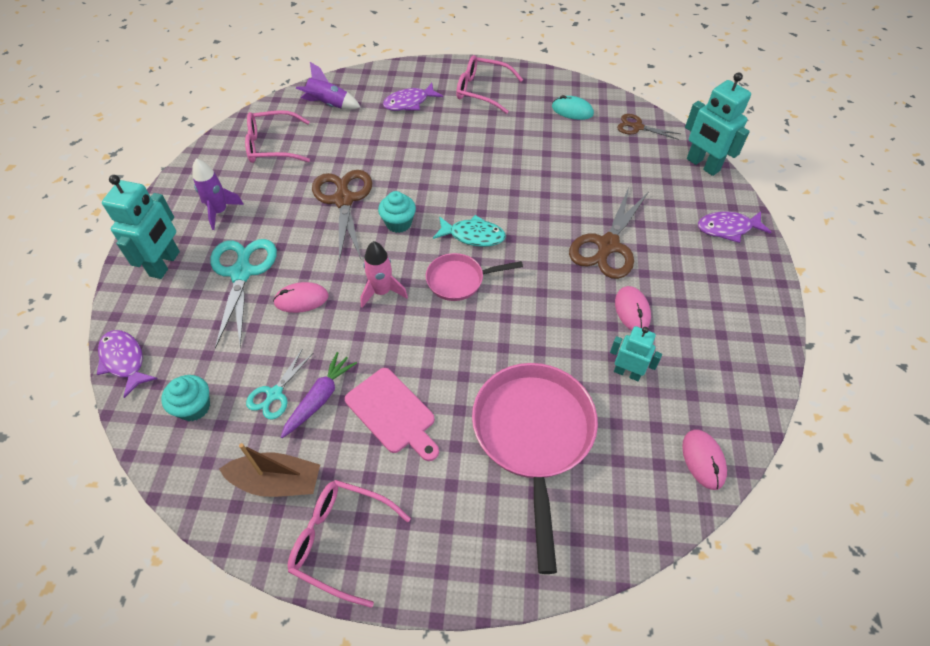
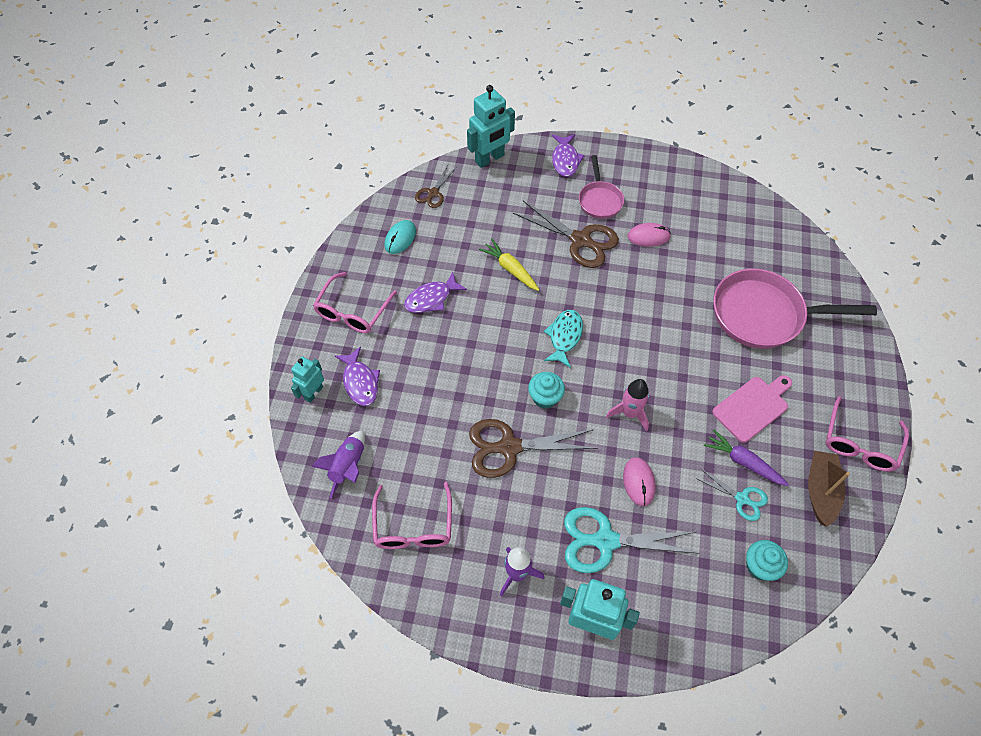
camera: 85 degrees left, 5 degrees up
purple fish [97,330,158,398] -> purple fish moved to [404,272,467,313]
pink pan [426,253,523,301] -> pink pan moved to [579,155,624,219]
turquoise robot [610,326,662,381] -> turquoise robot moved to [291,356,324,403]
pink mouse [682,429,727,490] -> none
none -> yellow carrot [479,239,539,291]

